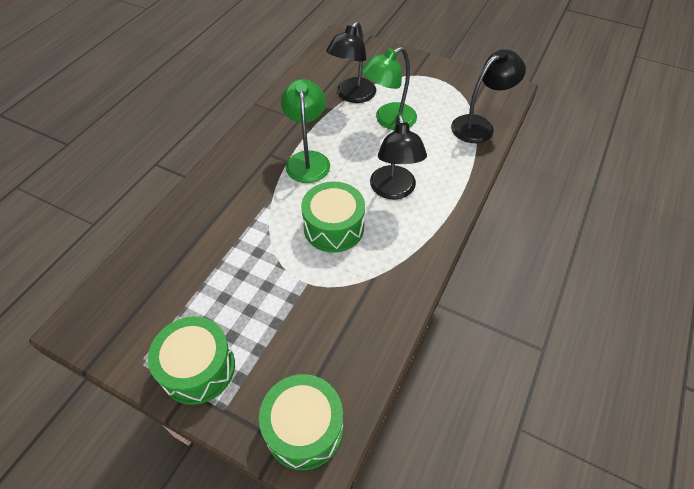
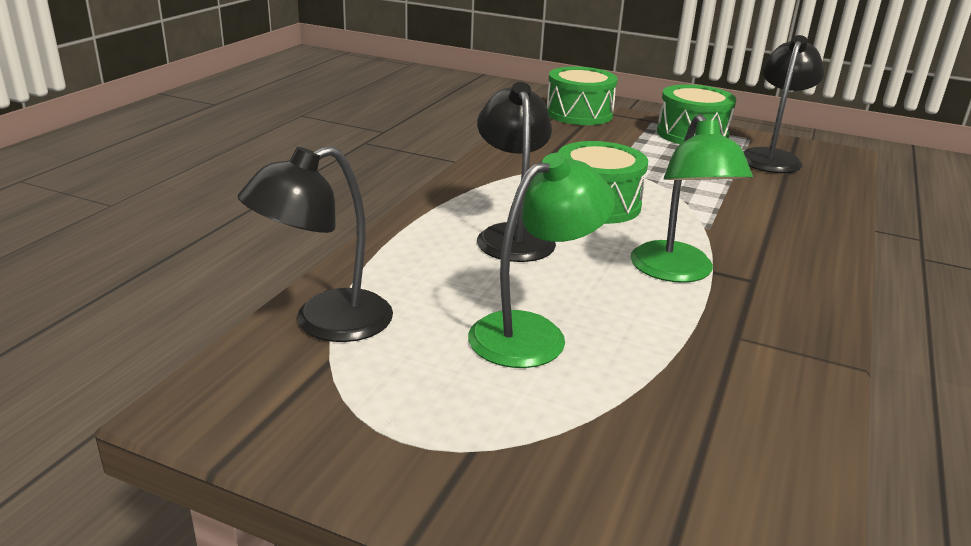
camera: 175 degrees right, 25 degrees down
black lamp [326,21,376,103] -> black lamp moved to [743,35,825,173]

